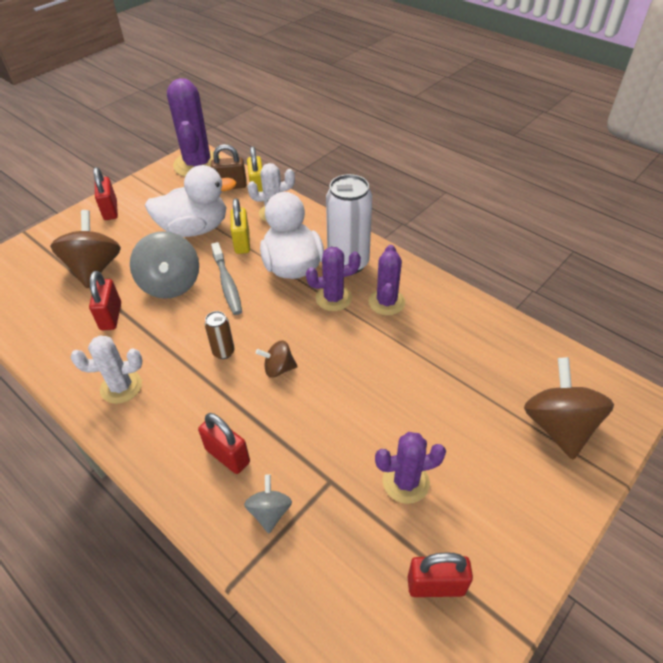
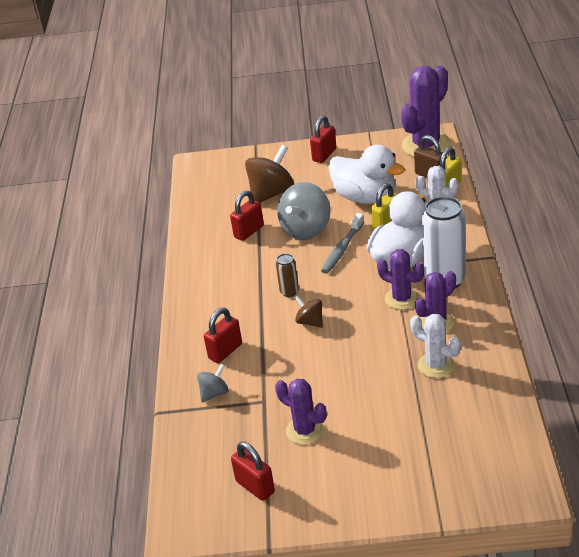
camera: 50 degrees right, 10 degrees down
white cactus [71,335,142,404] -> white cactus moved to [410,314,461,378]
red padlock [198,413,250,474] -> red padlock turned 45 degrees clockwise [204,308,242,363]
brown spinning top [524,357,614,460] -> none

